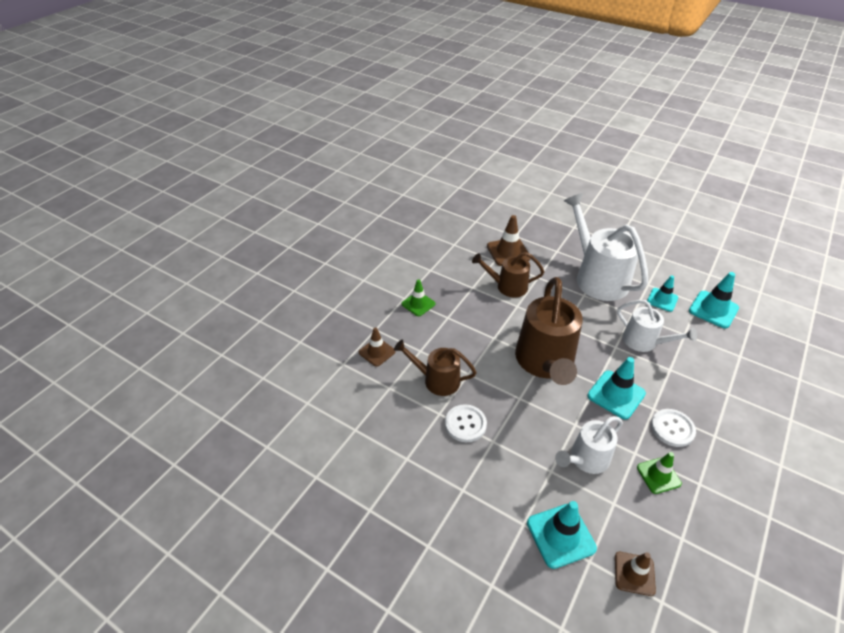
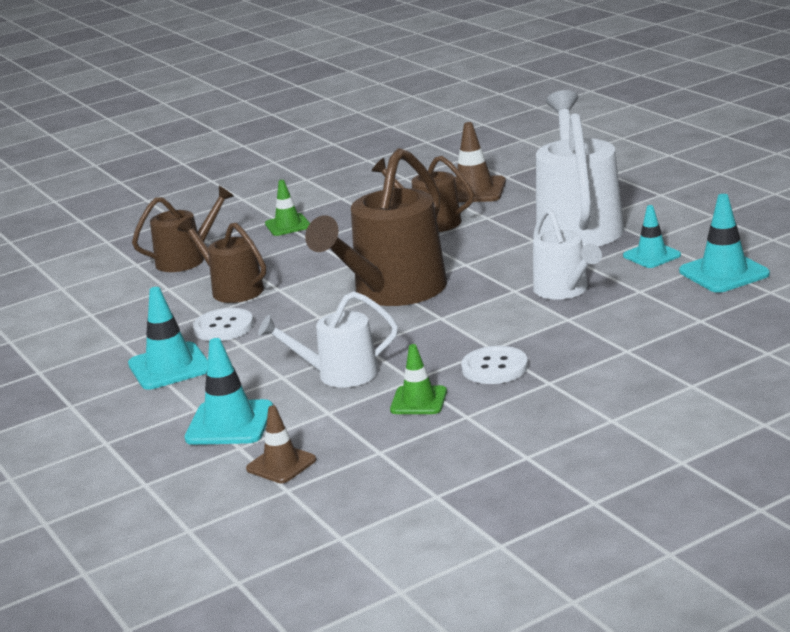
camera: 30 degrees right, 20 degrees down
brown traffic cone [359,327,395,367] -> brown watering can [132,186,234,272]
turquoise traffic cone [588,357,646,419] -> turquoise traffic cone moved to [128,287,208,390]

